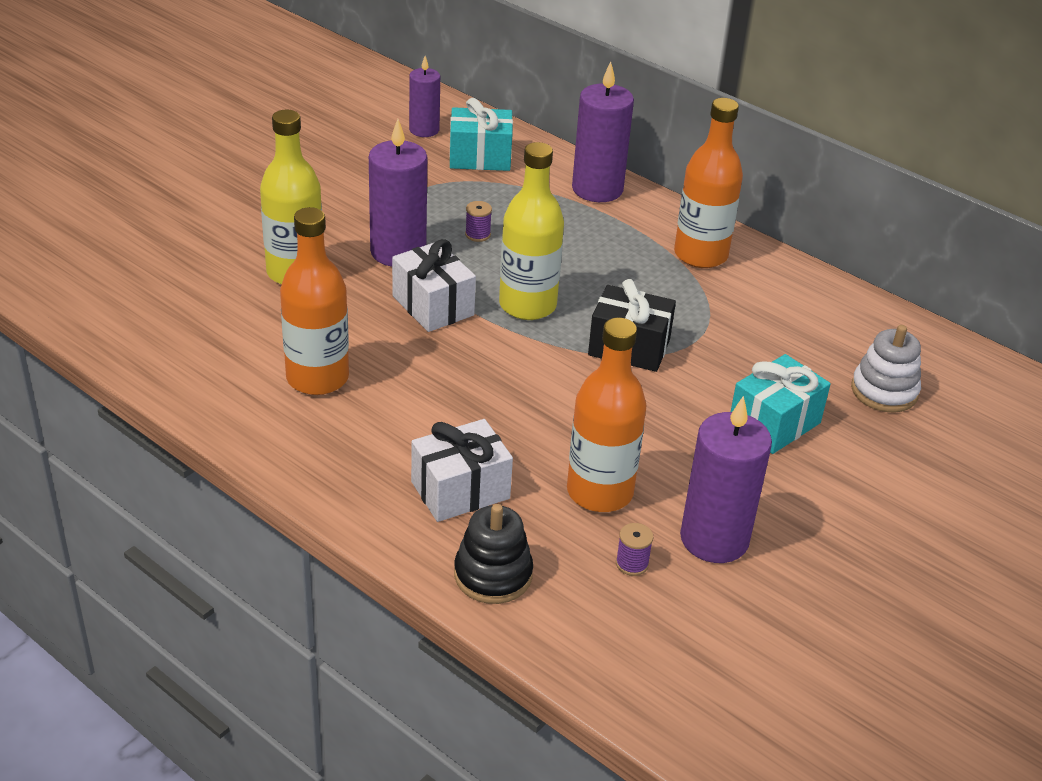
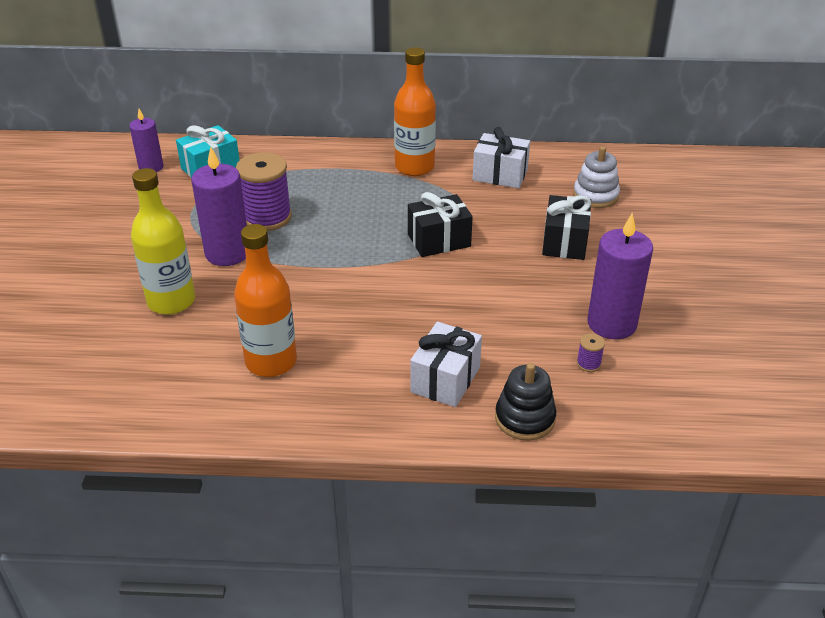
camera: 35 degrees left, 0 degrees up
white gift [392,239,476,332] -> white gift moved to [473,127,530,188]
purple spool [465,201,492,242] -> purple spool [236,152,292,231], size x2.41
yellow bottle [499,142,564,320] -> none
orange bottle [567,318,647,512] -> none
purple candle [572,62,634,202] -> none
turquoise gift [731,354,831,454] -> black gift [542,195,591,260]

